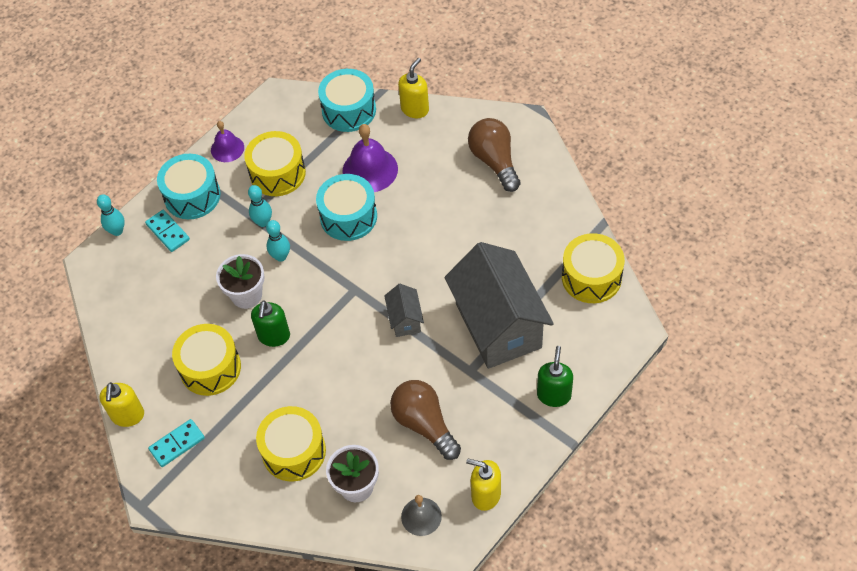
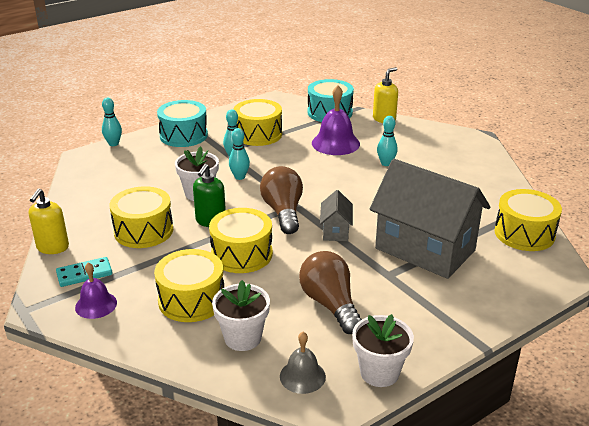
camera: 10 degrees right, 25 degrees down
turquoise domino [145,210,190,252] -> none
purple bell [211,121,244,162] -> purple bell moved to [75,262,117,319]
turquoise drum [316,174,377,241] -> none
grey house [445,242,554,369] -> grey house turned 45 degrees counterclockwise [370,159,490,279]
yellow soap dispenser [466,459,501,511] -> white flower pot [352,314,414,387]
brown light bulb [468,118,521,192] -> brown light bulb moved to [260,166,303,234]
green soap dispenser [537,346,573,407] -> none
none -> yellow drum [209,208,273,273]
none -> turquoise bowling pin [377,116,398,166]

